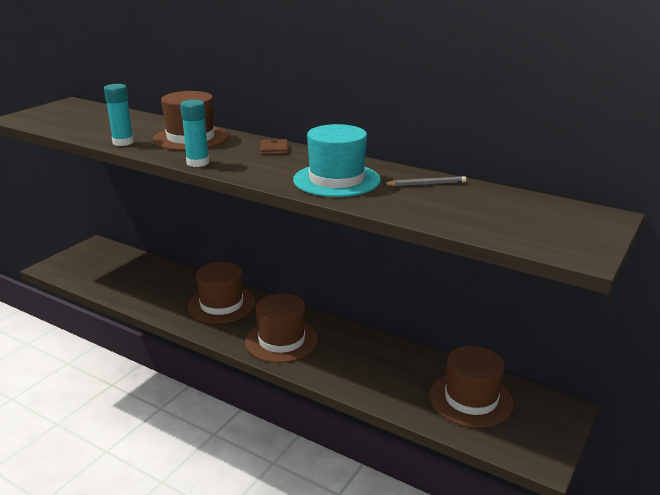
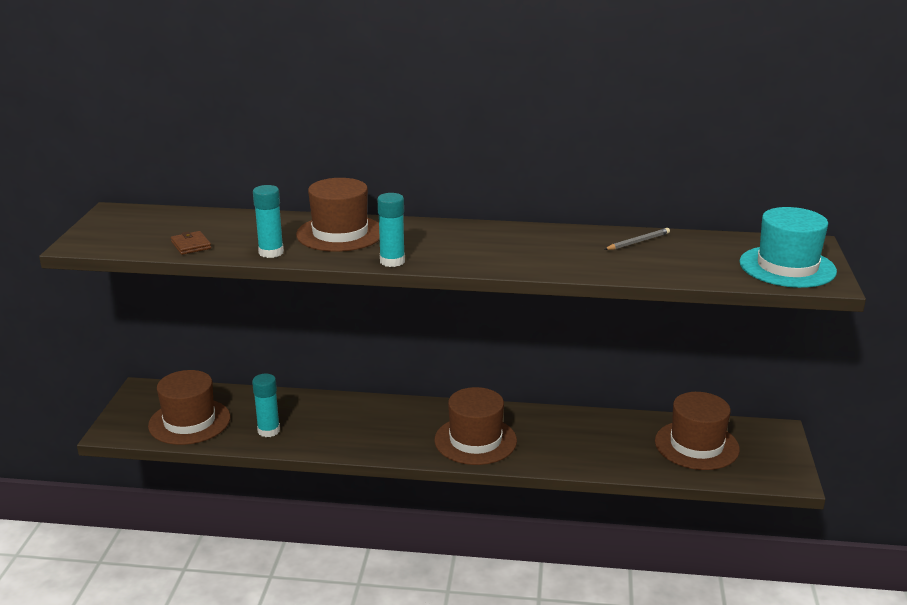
camera: 25 degrees left, 0 degrees up
brown hat [188,262,255,324] -> brown hat moved to [148,370,230,445]
brown wallet [260,138,288,155] -> brown wallet moved to [171,231,211,255]
turquoise hat [293,124,381,197] -> turquoise hat moved to [740,207,837,288]
none -> turquoise glue stick [252,374,280,437]

